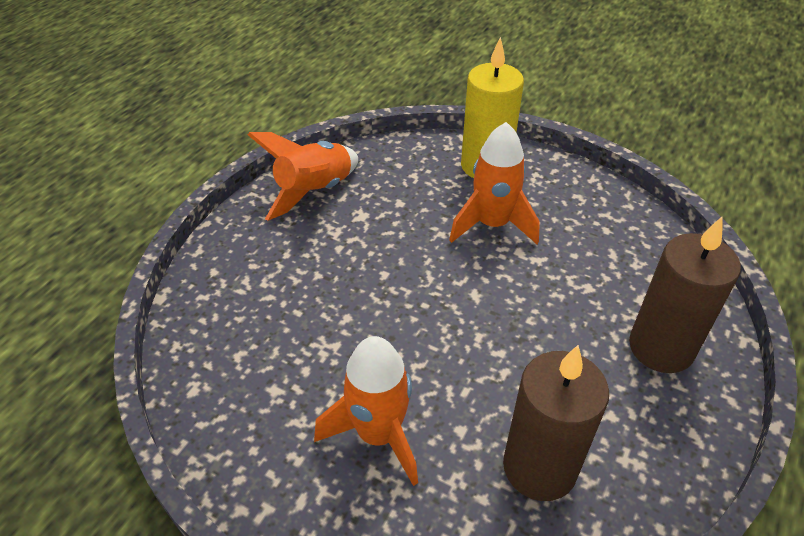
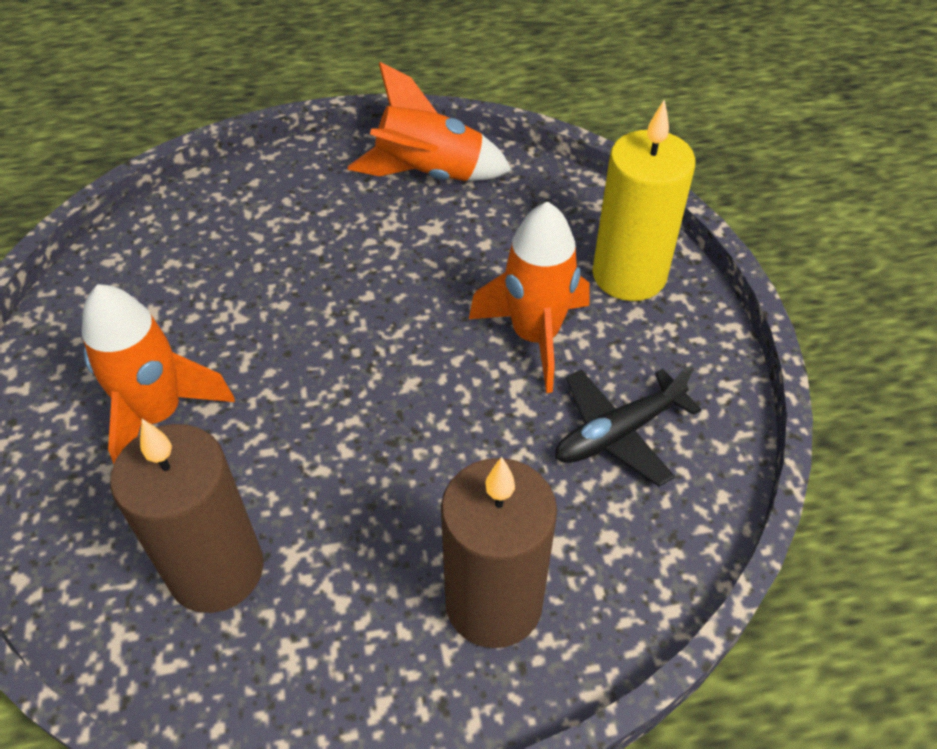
camera: 50 degrees right, 5 degrees up
none -> black plane [555,366,701,487]

